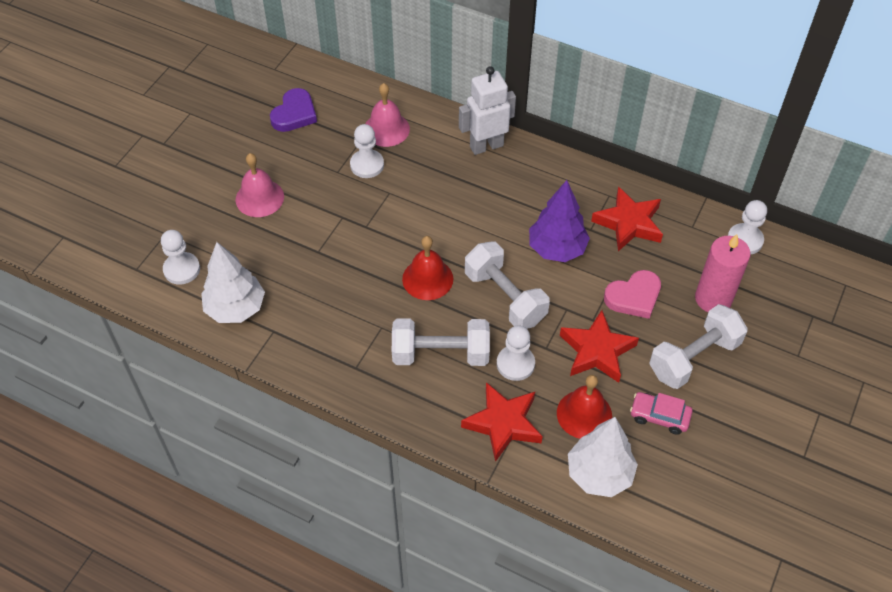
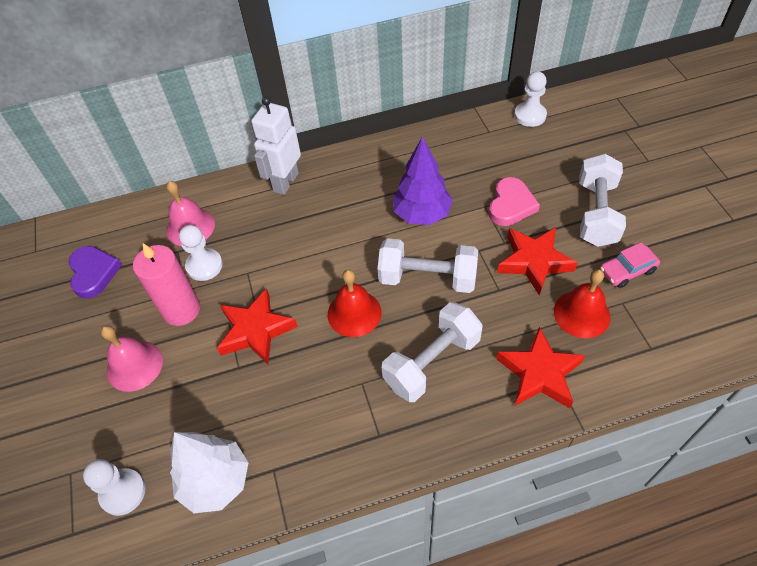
camera: 40 degrees left, 0 degrees up
white pawn [497,325,535,381] -> none
white tree [568,417,638,497] -> none
red star [591,186,663,251] -> red star moved to [217,288,298,364]
pink candle [695,234,751,312] -> pink candle moved to [133,243,200,326]

